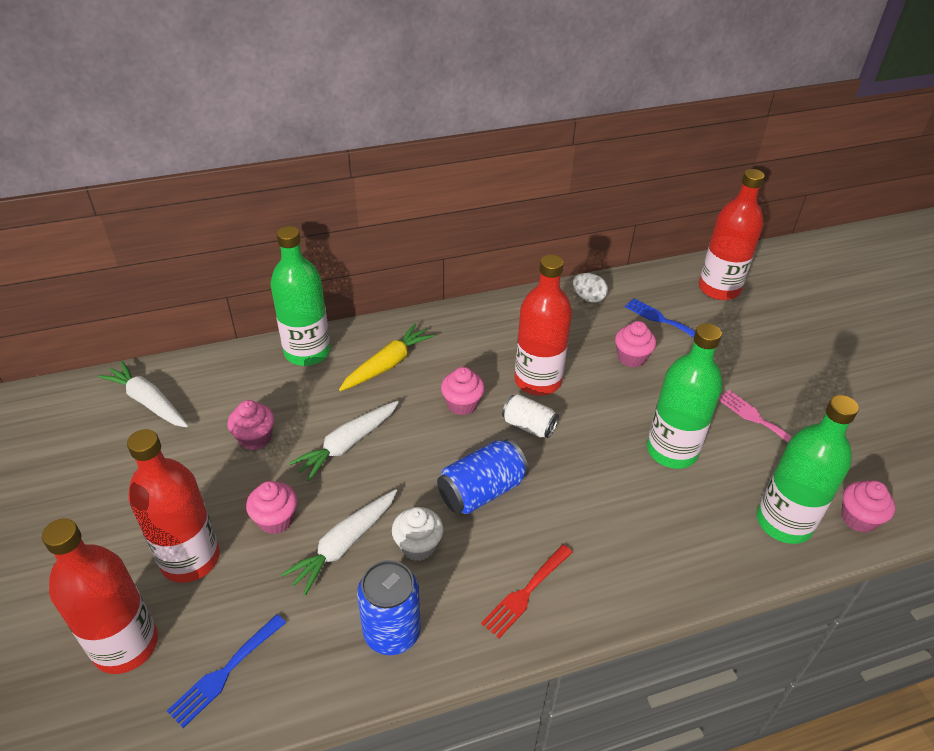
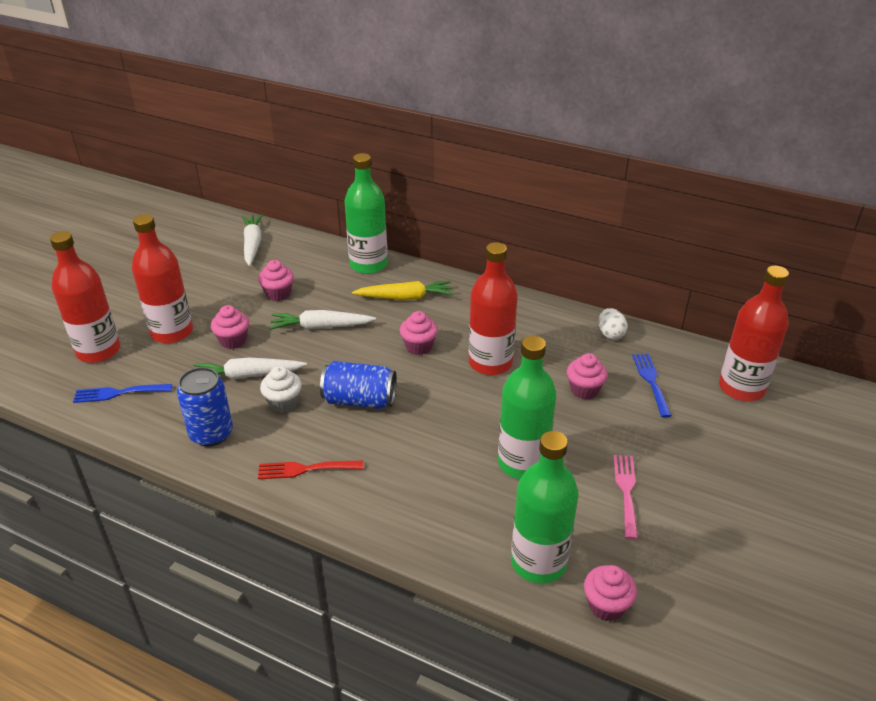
camera: 45 degrees right, 5 degrees down
white can [502,394,559,438] -> none

